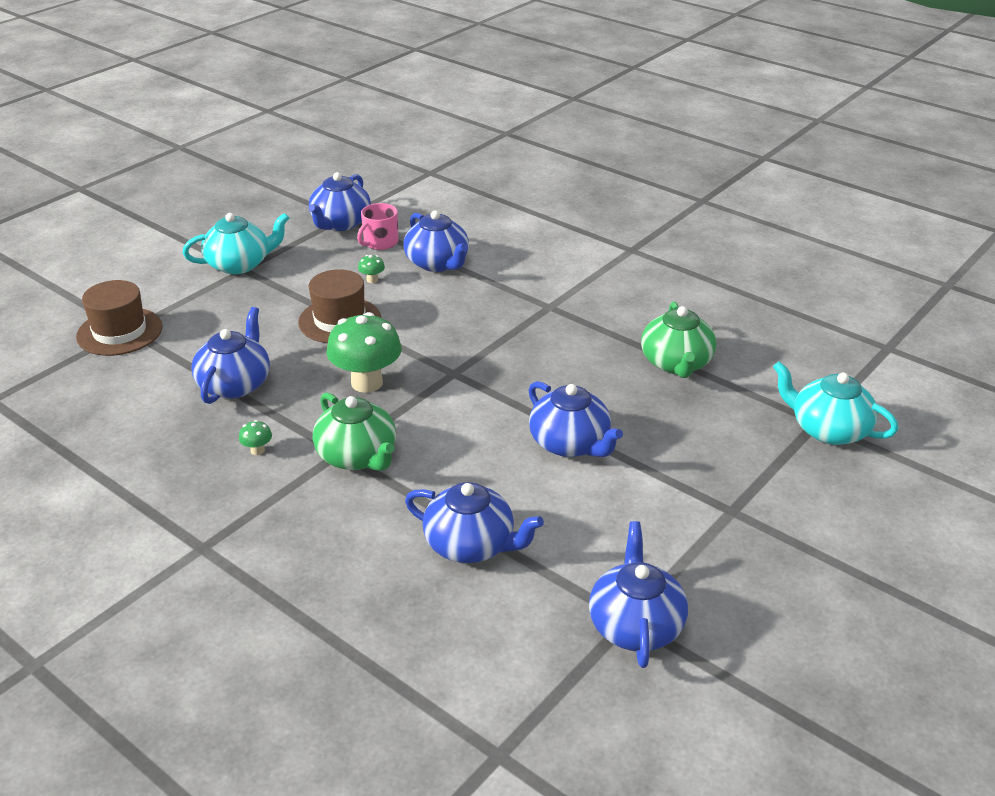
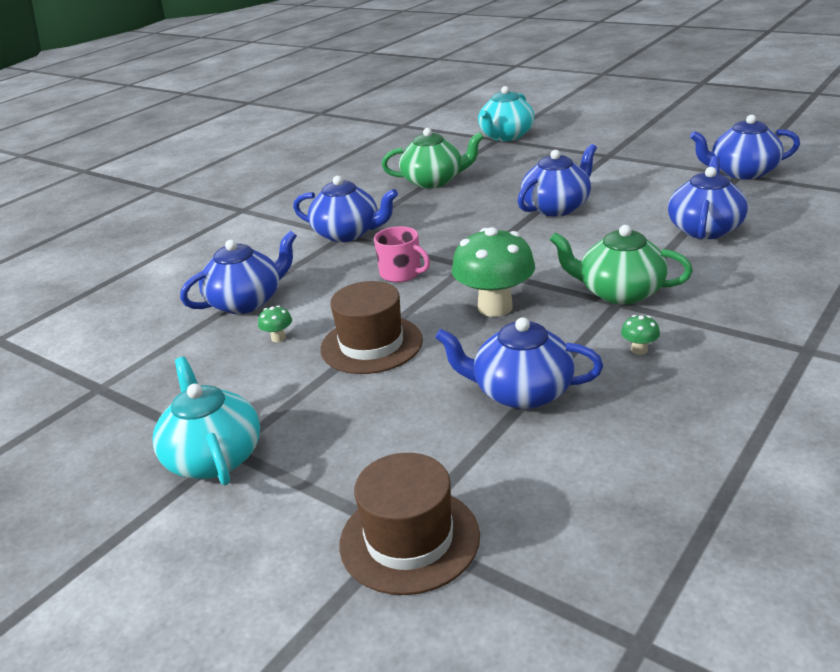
camera: 90 degrees left, 5 degrees down
blue teapot [309,172,371,231] -> blue teapot moved to [293,176,398,242]
green teapot [313,392,396,471] -> green teapot turned 120 degrees counterclockwise [550,225,693,305]
pink mug [357,203,399,250] -> pink mug moved to [374,226,430,282]

